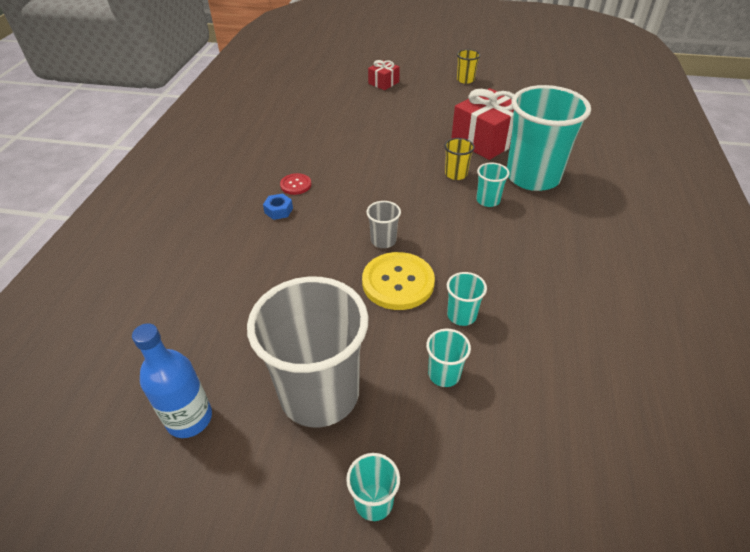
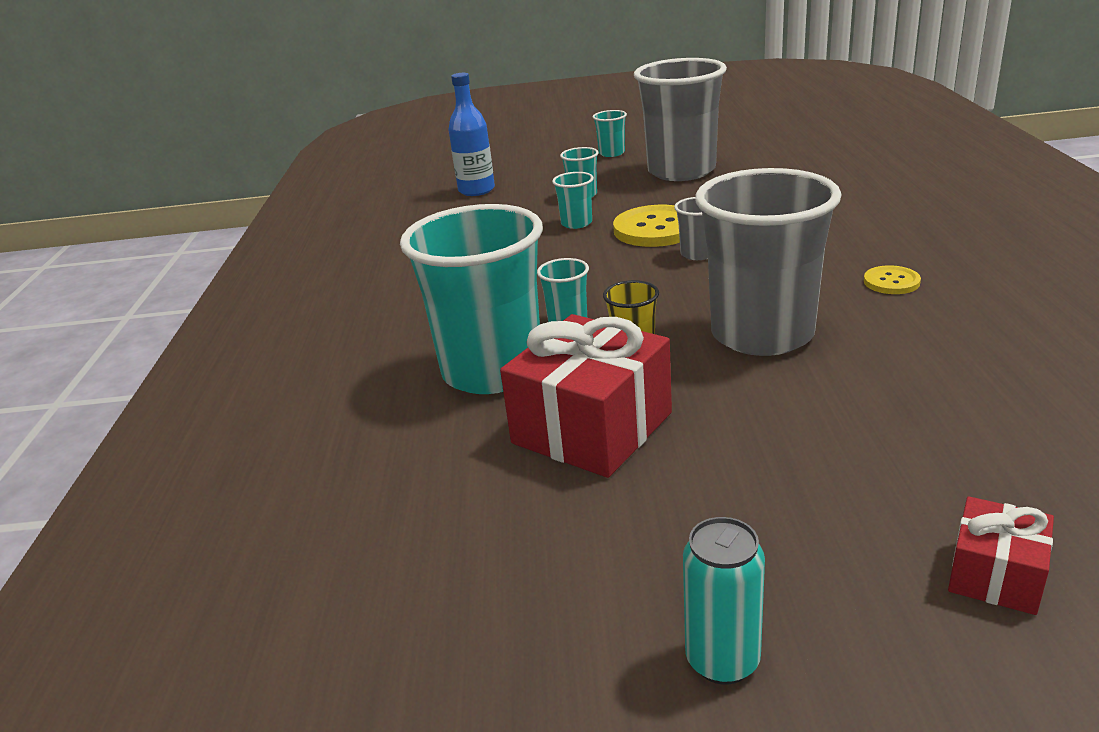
camera: 170 degrees right, 15 degrees down
blue bottle [132,323,212,438] -> blue bottle moved to [448,73,495,196]
blue nut [263,194,293,220] -> none
red button [280,173,311,195] -> yellow button [864,265,921,294]
yellow cup [457,49,480,84] -> turquoise can [683,517,765,685]
none -> grey cup [695,168,842,356]

